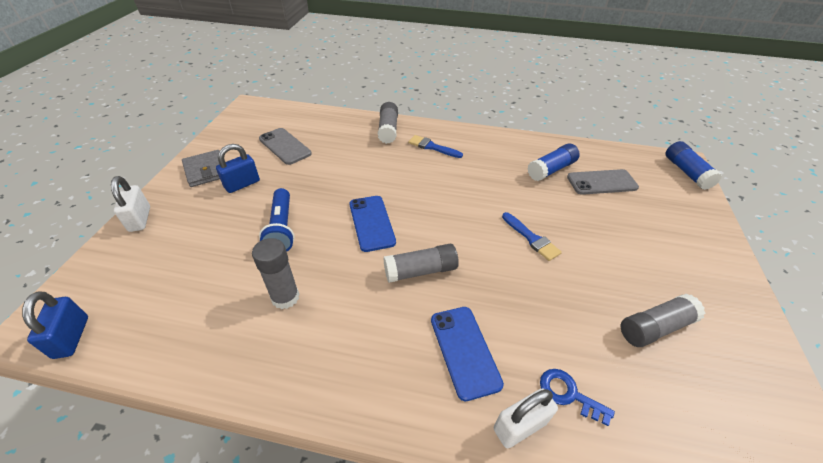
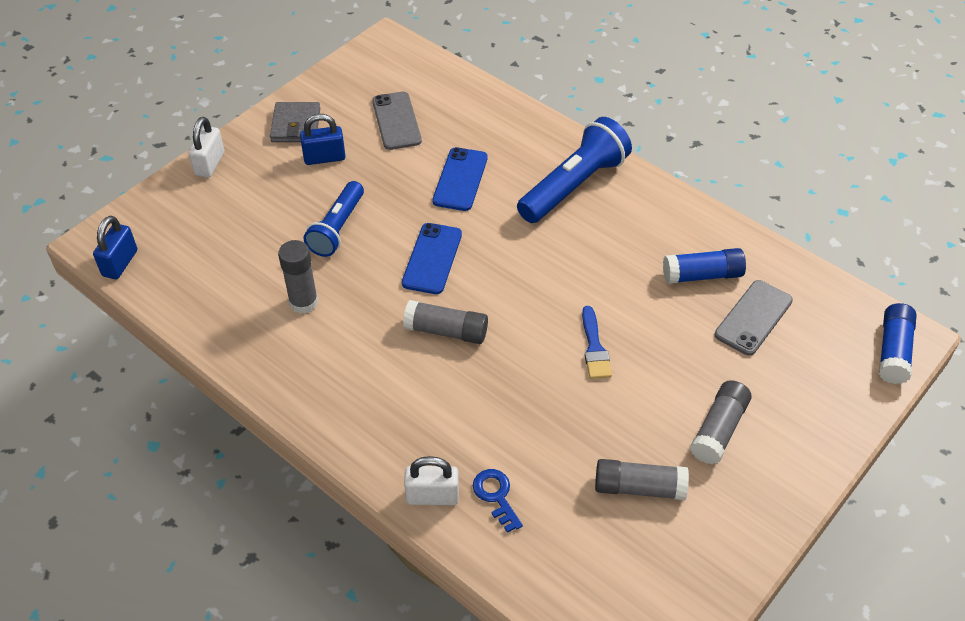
camera: 30 degrees right, 5 degrees up
grey glue stick [378,102,398,144] -> grey glue stick moved to [690,380,752,465]
blue brush [408,135,463,158] -> blue flashlight [517,117,632,223]
blue phone [431,307,504,401] -> blue phone moved to [433,147,488,211]
grey phone [567,169,639,195] -> grey phone turned 75 degrees counterclockwise [715,280,793,356]

